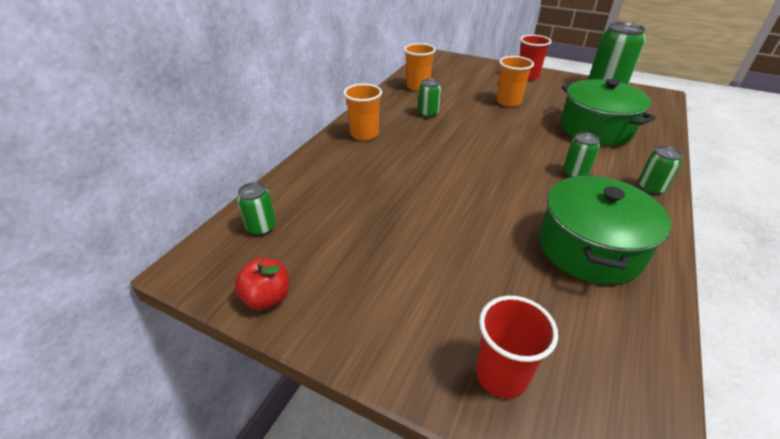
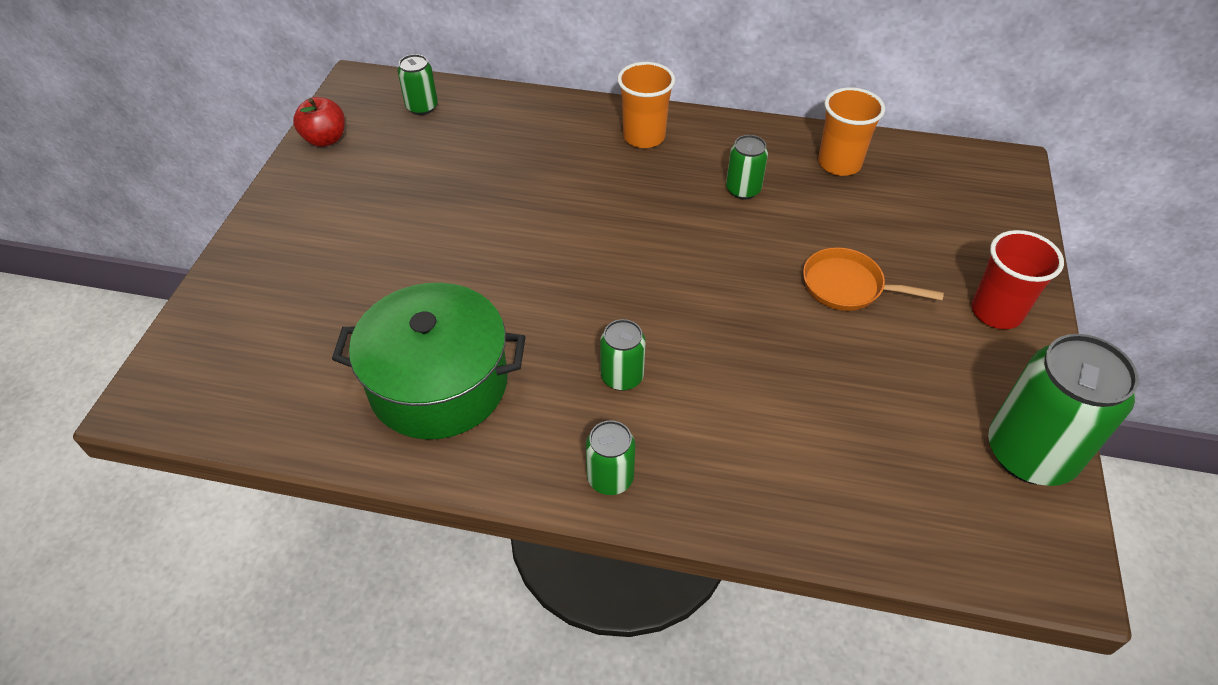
camera: 75 degrees right, 10 degrees up
red cup [476,296,558,399] -> none
orange cup [497,56,534,107] -> orange pan [803,247,944,311]
green pot [560,79,656,146] -> none

